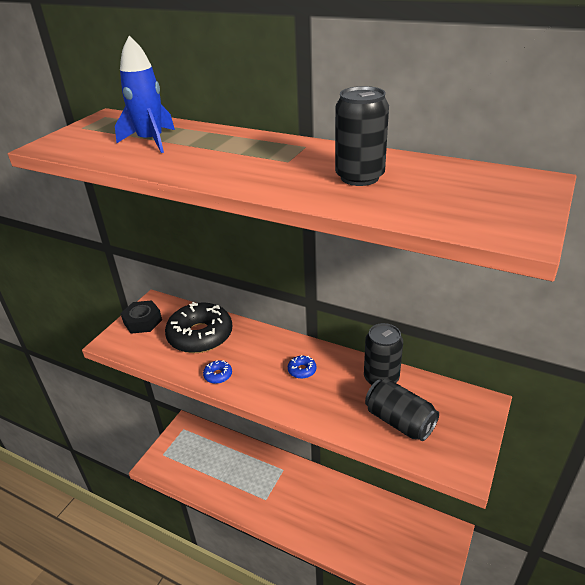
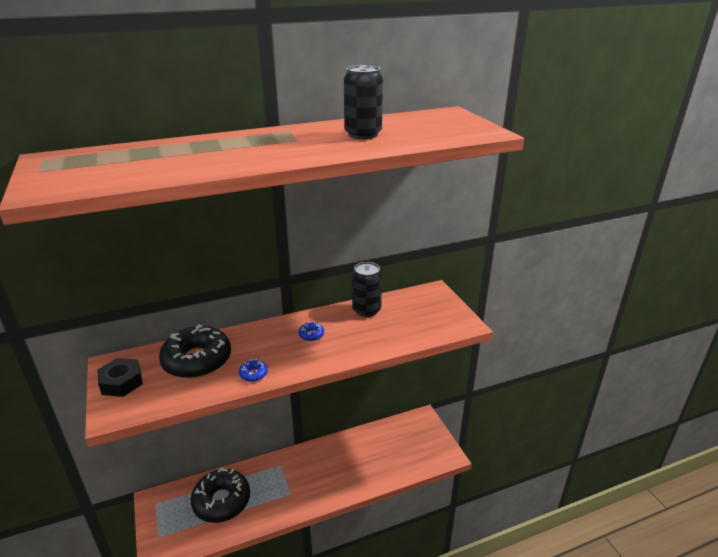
camera: 50 degrees left, 5 degrees down
blue rocket [115,36,175,153] -> none
black can [365,379,439,441] -> none
none -> black donut [191,468,250,523]

